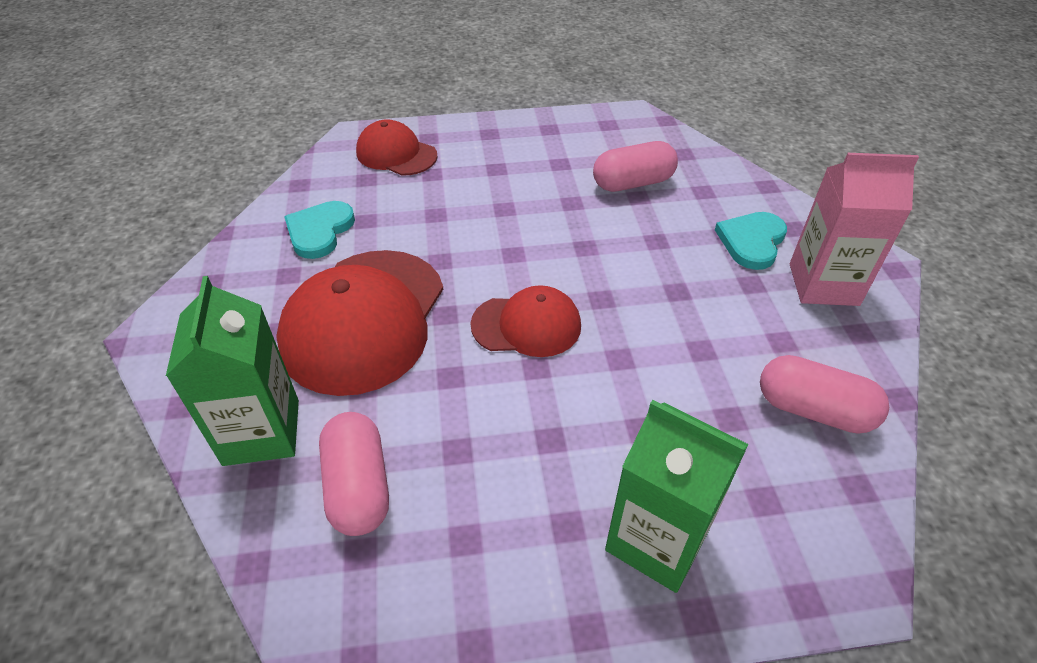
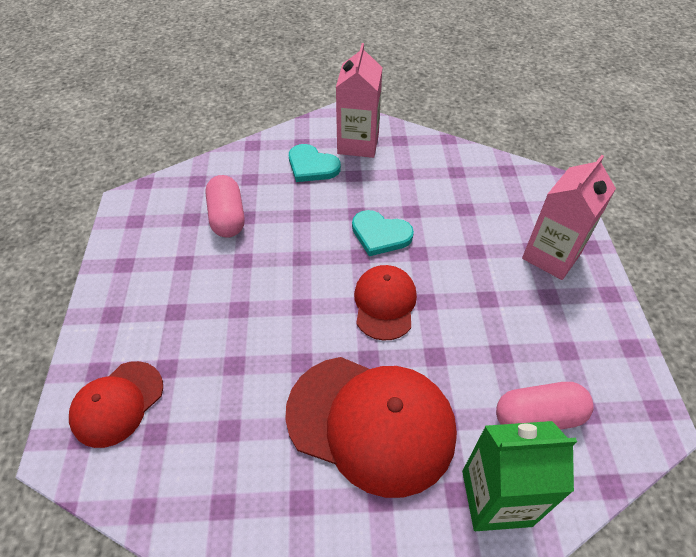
camera: 85 degrees left, 5 degrees up
turquoise heart [284,201,355,259] -> turquoise heart moved to [352,210,414,256]
green carton [605,400,749,593] -> pink carton [522,155,616,280]
pink capsule [760,355,889,434] -> none

